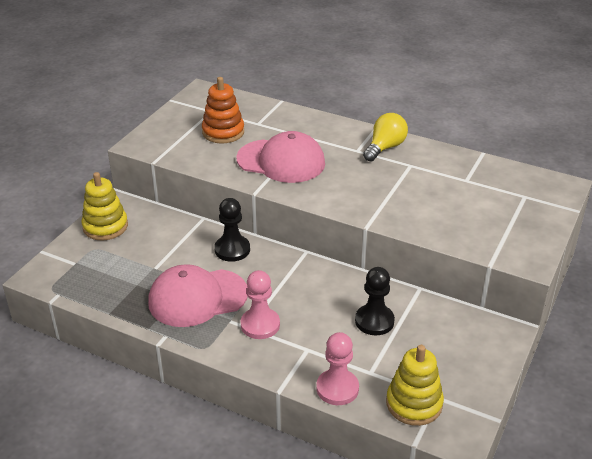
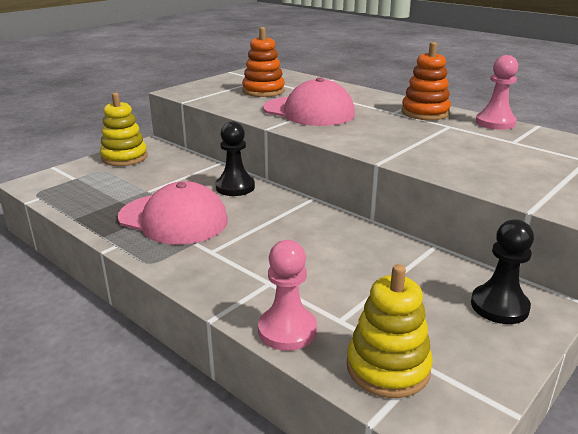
camera: 15 degrees right, 10 degrees down
pink cap [148,264,248,327] -> pink cap turned 150 degrees counterclockwise [118,181,228,245]
pink pawn [241,270,280,339] -> pink pawn moved to [476,55,518,130]
black pawn [355,267,395,335] -> black pawn moved to [471,219,534,324]
yellow light bulb [363,113,408,162] -> orange stacking toy [401,42,451,120]

